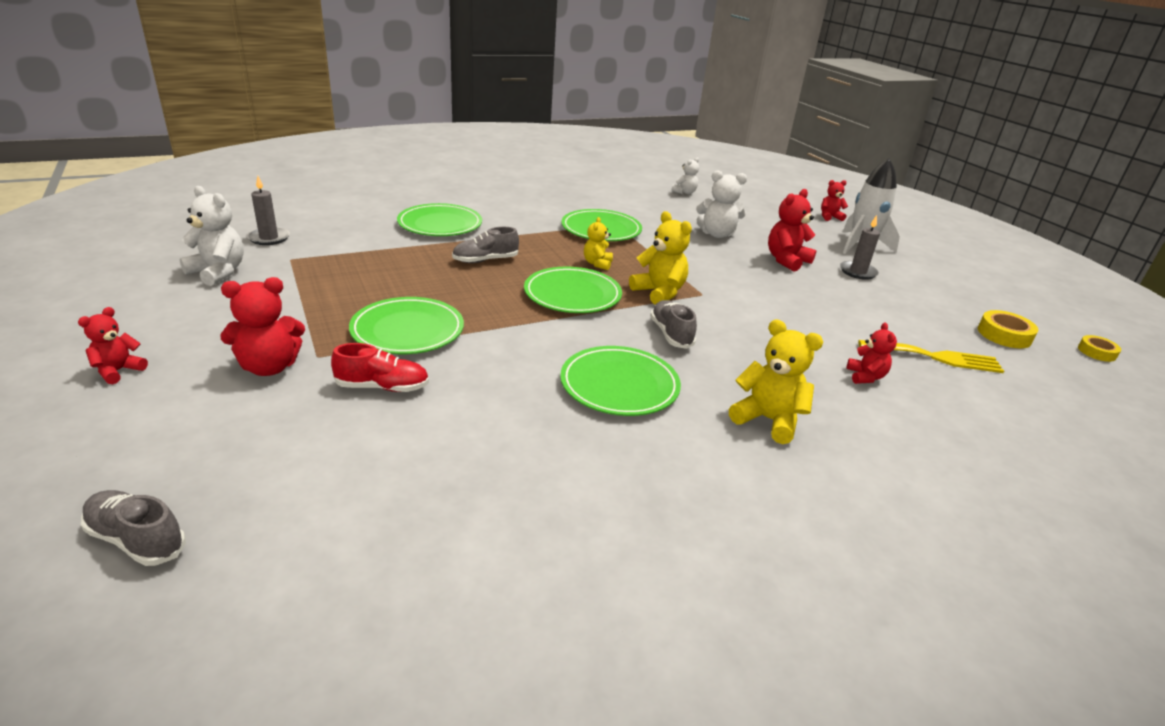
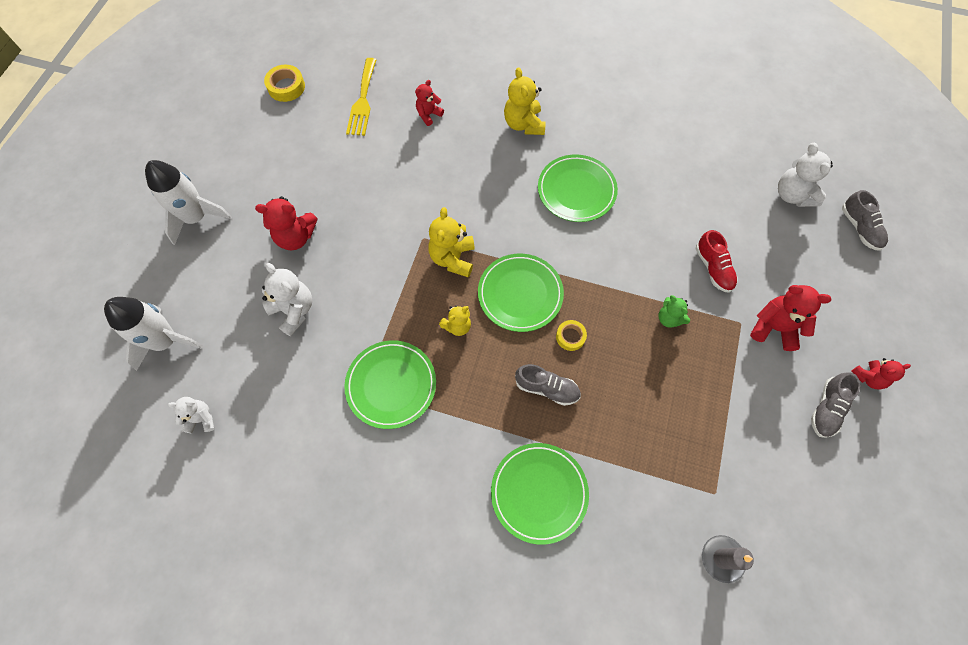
camera: 135 degrees left, 35 degrees up
white teddy bear [179,186,244,286] -> white teddy bear moved to [778,142,833,207]
red shoe [331,343,429,392] -> red shoe turned 150 degrees counterclockwise [696,230,738,293]
green plate [349,297,464,354] -> green teddy bear [658,295,690,328]
grey shoe [650,300,697,349] -> grey shoe moved to [811,372,860,438]
red teddy bear [821,180,848,221] -> none
grey candle [840,215,880,280] -> none
yellow fork [858,340,1004,373] -> yellow fork turned 135 degrees counterclockwise [346,58,376,136]
yellow tape [1078,335,1121,362] -> yellow tape moved to [556,320,587,351]
none -> white rocket [104,297,203,371]

